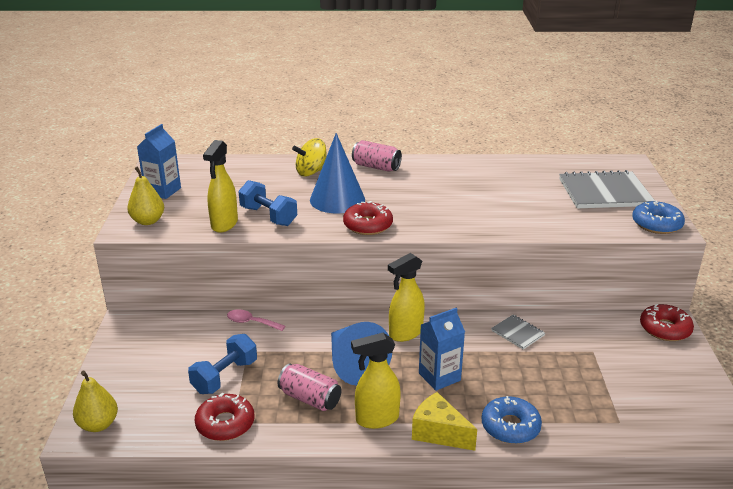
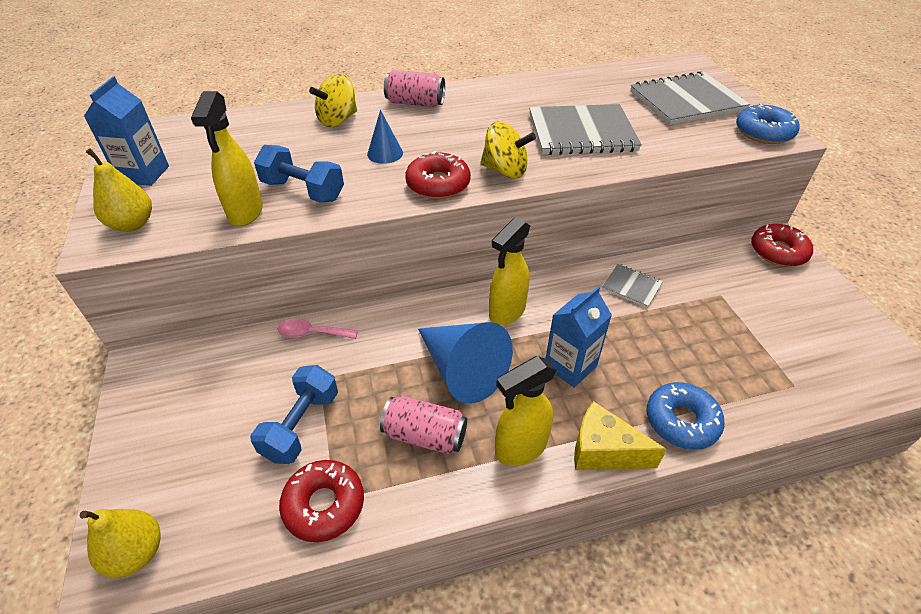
camera: 15 degrees left, 15 degrees up
blue cone [310,133,365,213] -> blue cone [367,110,403,164], size x0.50
none -> yellow spinning top [480,121,536,179]
none -> grey notebook [529,104,642,155]

